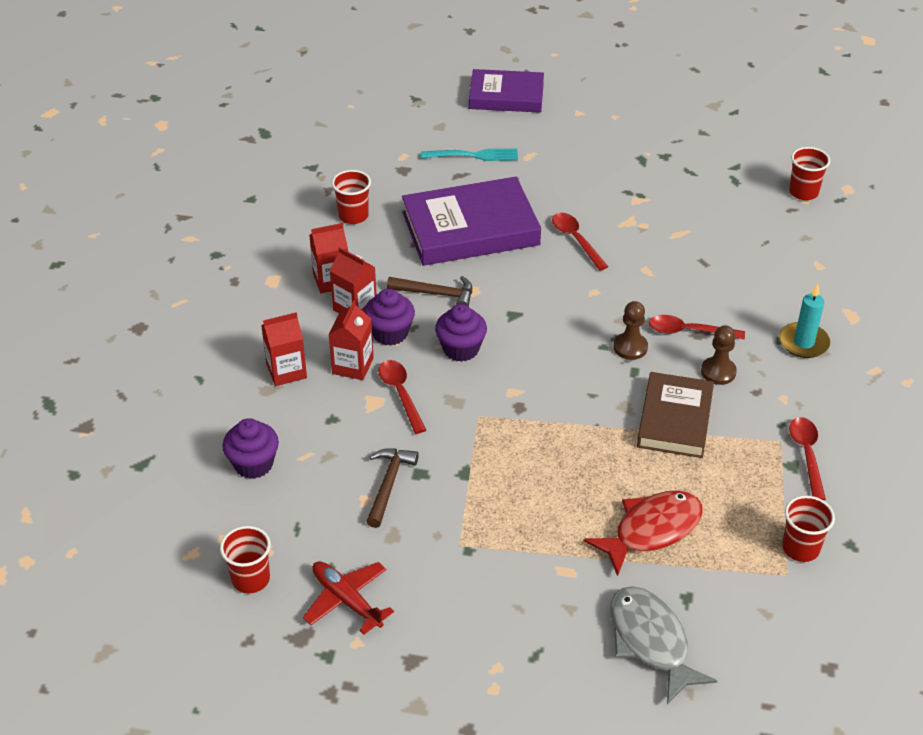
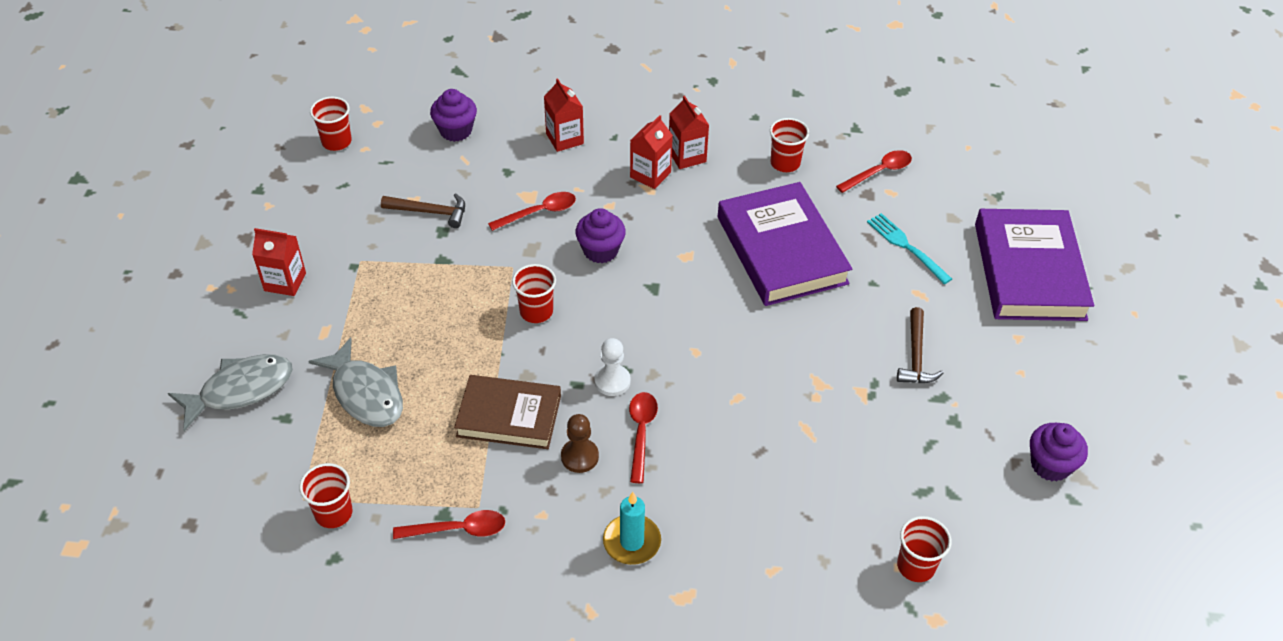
camera: 85 degrees right, 5 degrees up
red plane [303,561,394,635] -> none
red carton [329,300,374,380] -> red carton moved to [252,228,306,296]
purple cupcake [364,288,415,346] -> purple cupcake moved to [1030,423,1088,481]
brown hammer [387,276,472,306] -> brown hammer moved to [897,307,944,383]
turquoise fork [421,149,518,161] -> turquoise fork turned 150 degrees clockwise [867,213,952,284]
purple book [469,69,544,113] -> purple book [975,209,1094,321], size x1.51
red spoon [552,213,608,271] -> red spoon moved to [836,150,912,193]
red fish [583,490,703,576] -> grey fish [308,337,403,427]
brown pawn [613,301,648,360] -> white pawn [594,338,631,396]
none -> red cup [512,264,556,323]

